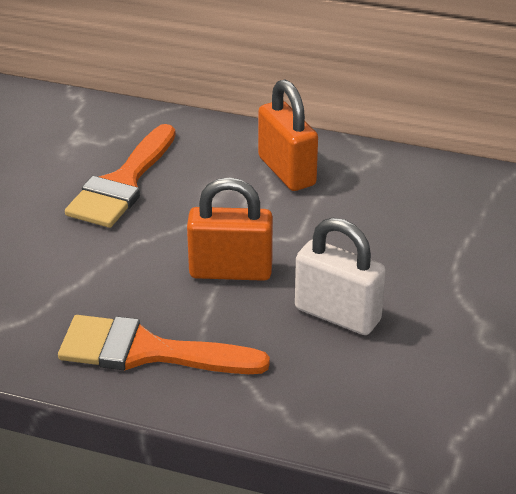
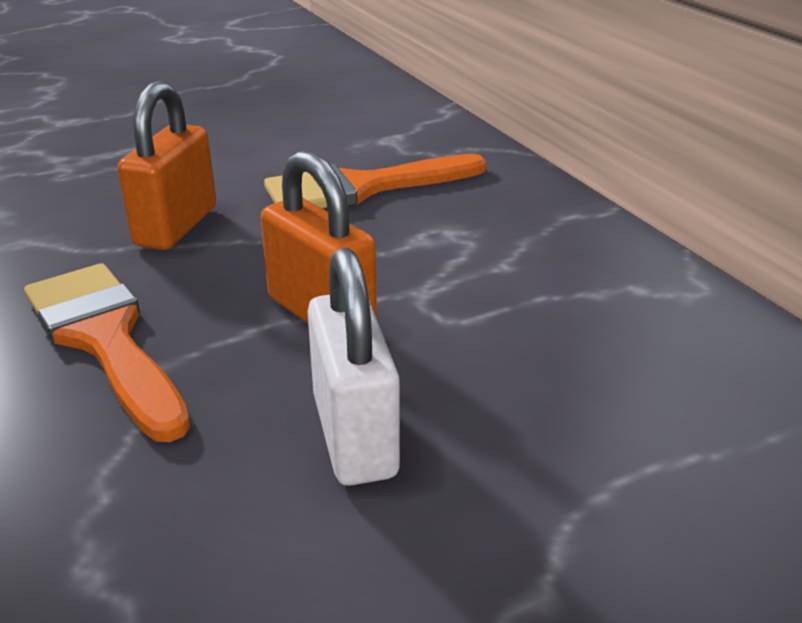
camera: 45 degrees right, 5 degrees down
orange padlock [258,79,318,191] -> orange padlock moved to [117,81,216,250]

